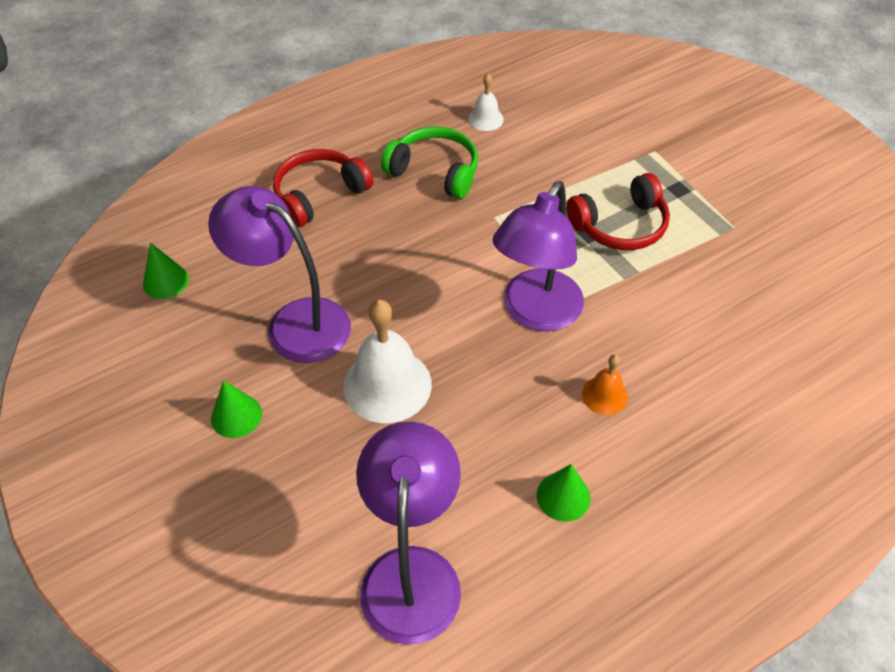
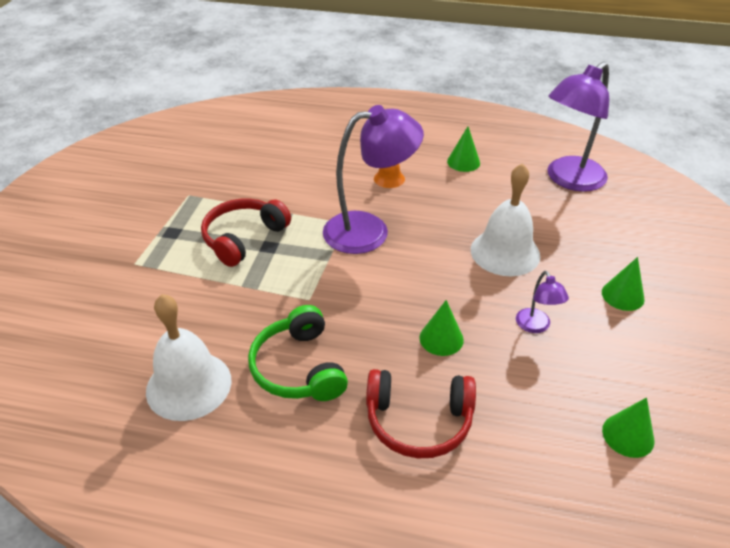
camera: 135 degrees left, 10 degrees down
purple lamp [208,186,351,363] -> purple lamp [516,271,569,333], size x0.45
white bell [468,74,504,131] -> white bell [146,294,231,421], size x1.95
red headphones [566,173,670,250] -> red headphones turned 75 degrees counterclockwise [201,199,291,267]
none -> green cone [419,300,464,356]

